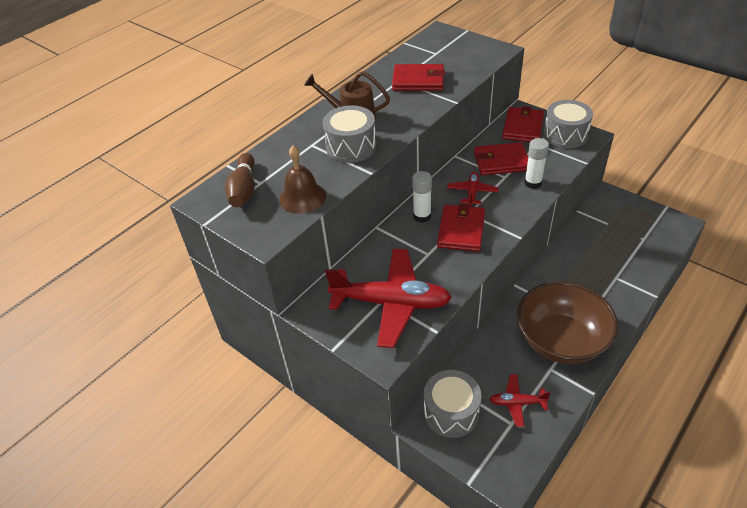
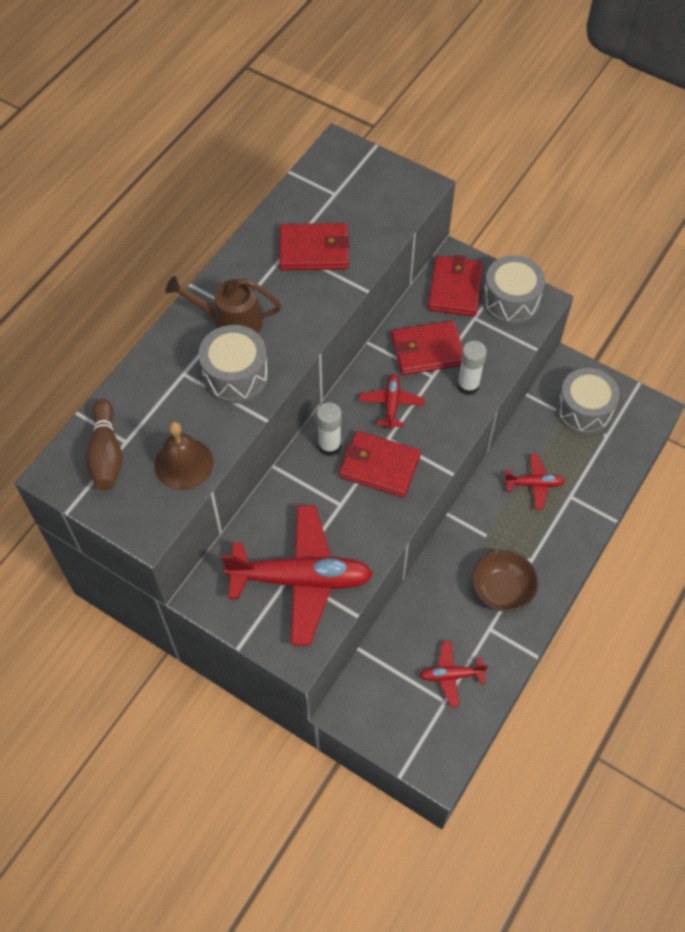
camera: 10 degrees left, 15 degrees up
grey drum [424,370,481,438] -> grey drum moved to [556,368,620,435]
red wallet [437,203,485,252] -> red wallet turned 75 degrees counterclockwise [339,431,421,498]
brown bowl [517,281,618,364] -> brown bowl [472,550,538,612], size x0.58
none -> red plane [504,454,565,509]

